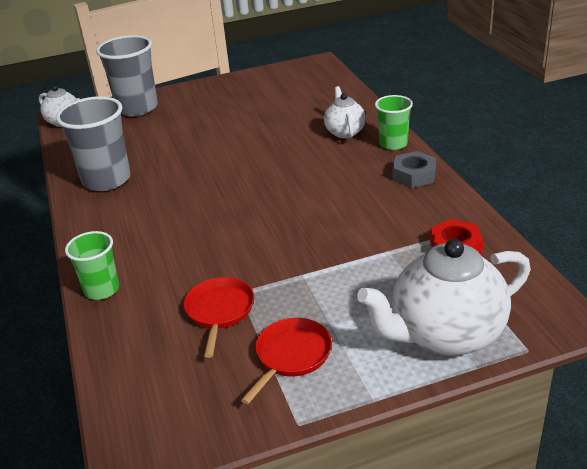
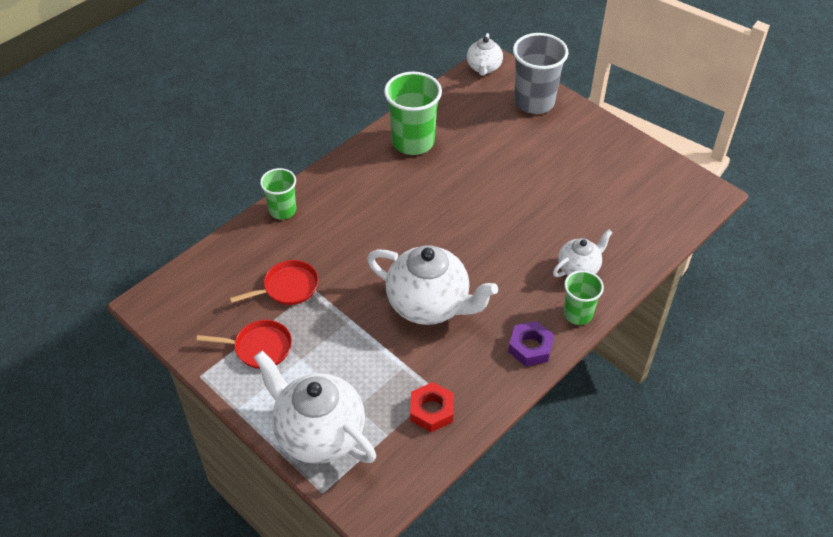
camera: 60 degrees right, 15 degrees up
grey cup [56,96,131,191] -> green cup [384,72,442,155]
grey nut [392,151,436,188] -> purple nut [508,321,554,366]
none -> white teapot [367,245,498,325]

